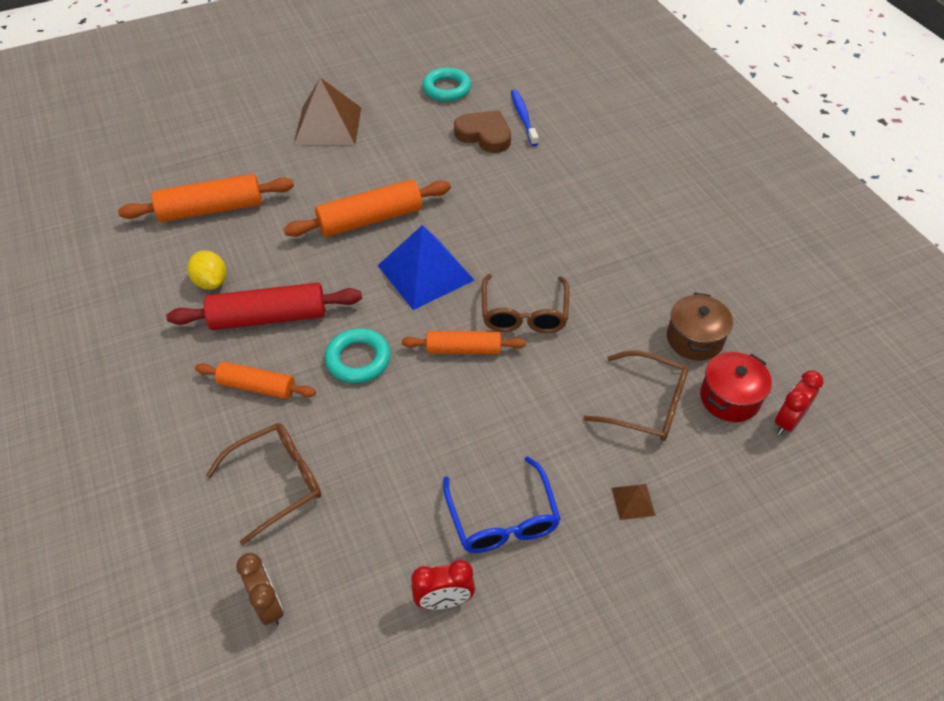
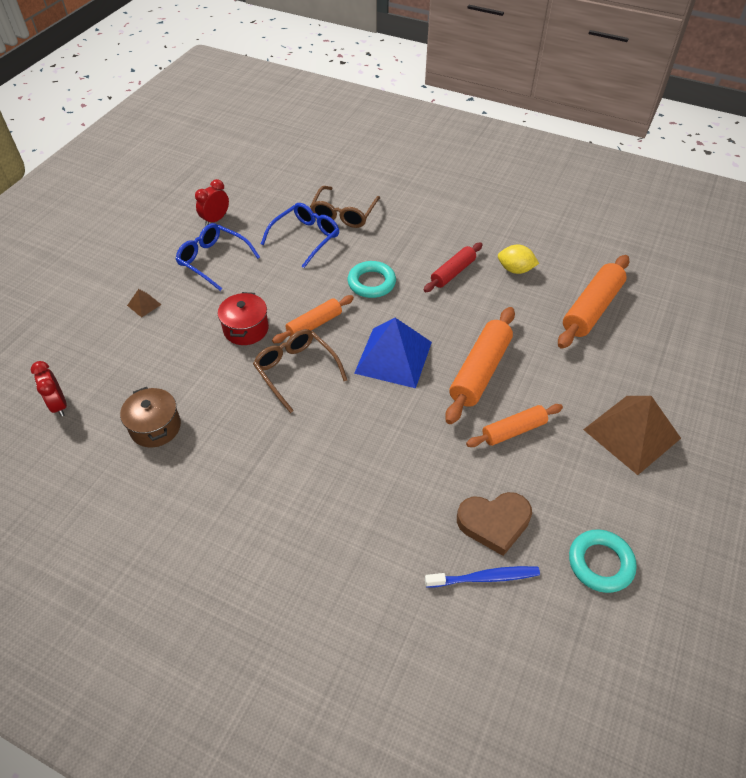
camera: 140 degrees right, 0 degrees up
red rolling pin [167,283,362,330] -> red rolling pin [424,242,483,292], size x0.63
orange rolling pin [195,362,316,399] -> orange rolling pin moved to [466,404,563,447]
brown clock [236,553,284,626] -> none
blue toothbrush [511,89,539,146] -> blue toothbrush turned 45 degrees counterclockwise [425,566,540,588]
brown glasses [583,351,689,441] -> none
red pot [700,352,772,422] -> red pot moved to [218,292,269,345]
red clock [775,371,824,435] -> red clock turned 150 degrees clockwise [31,361,67,417]
none -> blue glasses [261,203,339,268]

